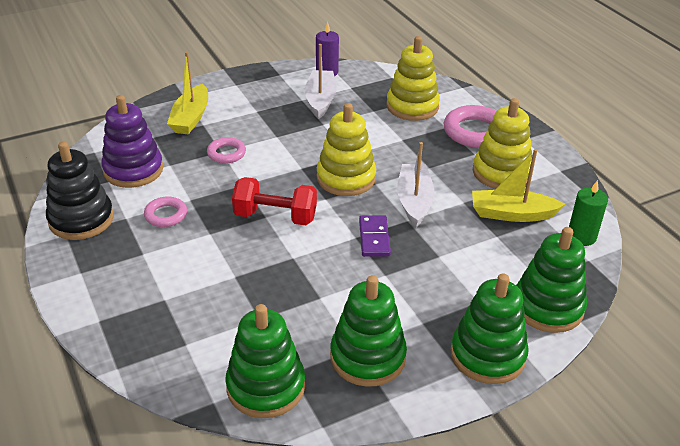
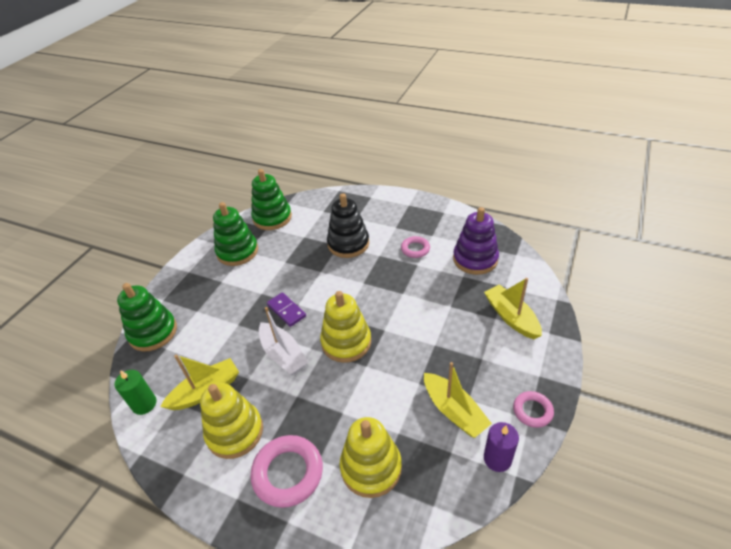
camera: 145 degrees right, 5 degrees up
black stacking toy [46,142,114,240] -> black stacking toy moved to [327,193,369,258]
pink ring [207,137,246,164] -> pink ring moved to [513,391,554,428]
red dumbbell [232,177,317,225] -> none
white boat [305,44,336,119] -> yellow boat [424,362,492,438]
green stacking toy [451,273,529,384] -> none

